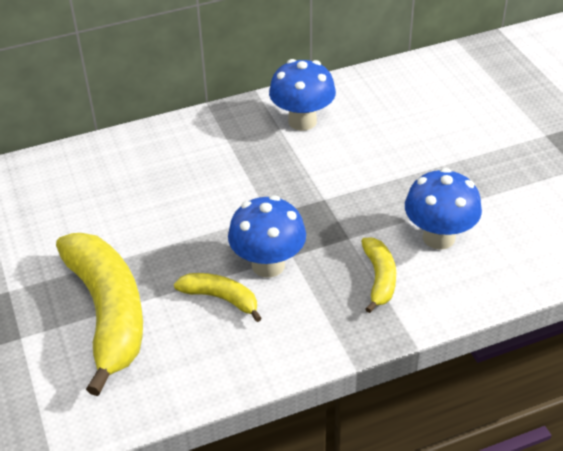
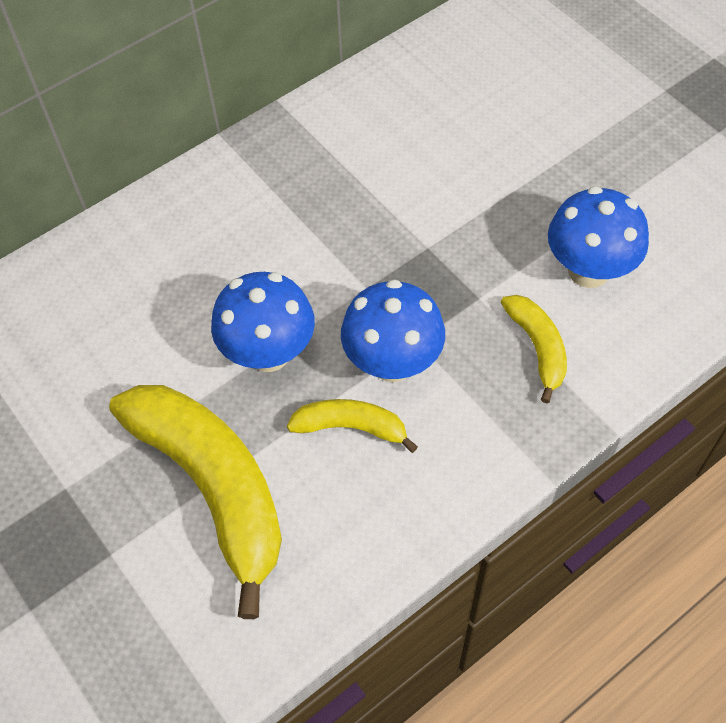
camera: 15 degrees left, 15 degrees up
blue mushroom [269,59,336,131] -> blue mushroom moved to [211,272,315,372]

